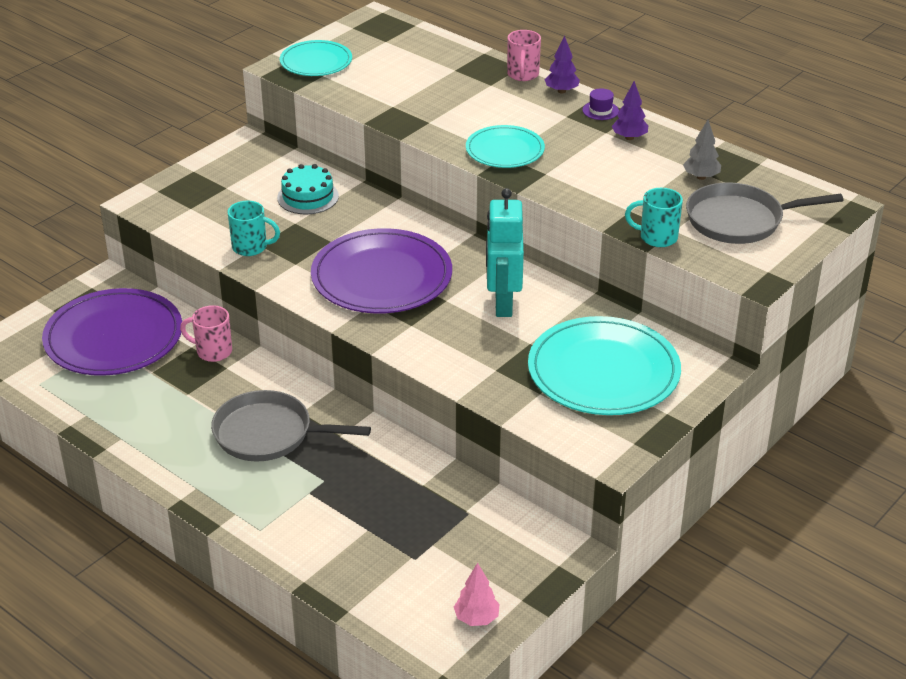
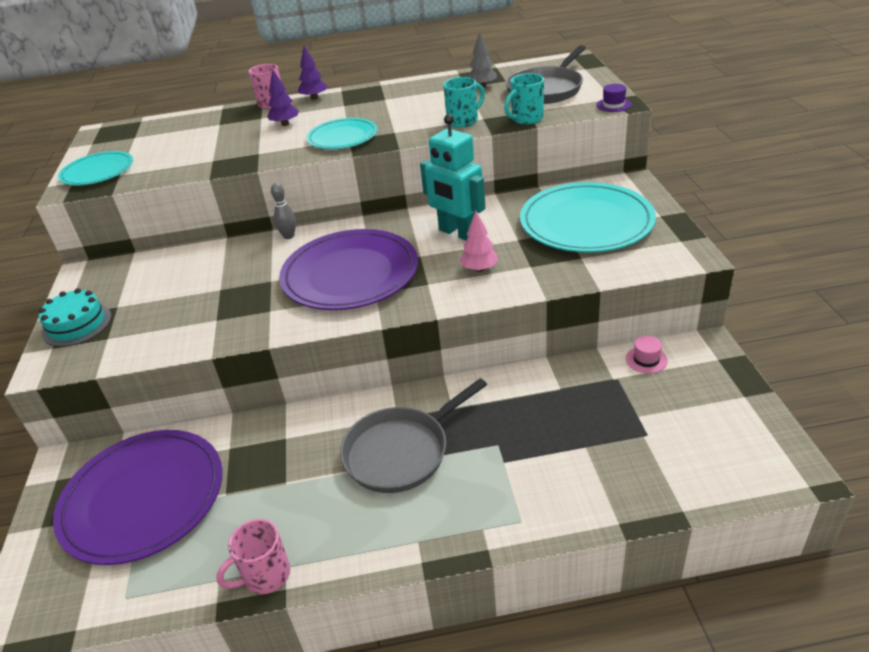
camera: 45 degrees left, 0 degrees up
pink mug [180,305,232,362] -> pink mug moved to [216,519,290,594]
turquoise mug [228,201,280,256] -> turquoise mug moved to [443,77,485,128]
turquoise cake [277,164,339,214] -> turquoise cake moved to [39,288,111,347]
pink tree [454,563,500,626] -> pink tree moved to [460,211,498,272]
purple hat [582,88,619,120] -> purple hat moved to [596,84,631,112]
purple tree [612,81,648,140] -> purple tree moved to [267,69,299,126]
none -> grey bowling pin [271,183,296,239]
none -> pink hat [626,336,668,373]

